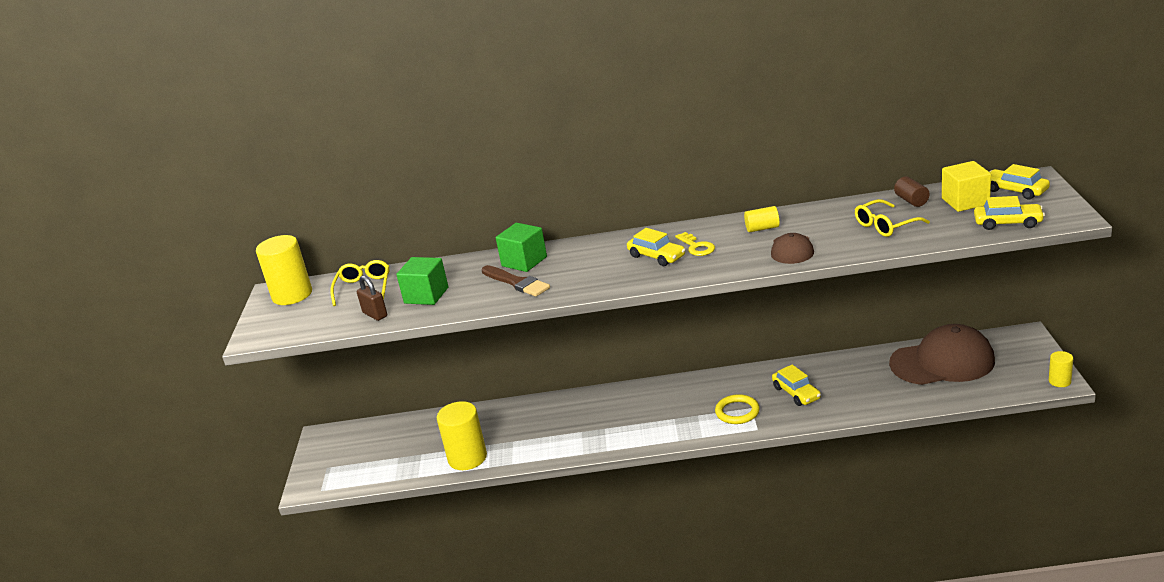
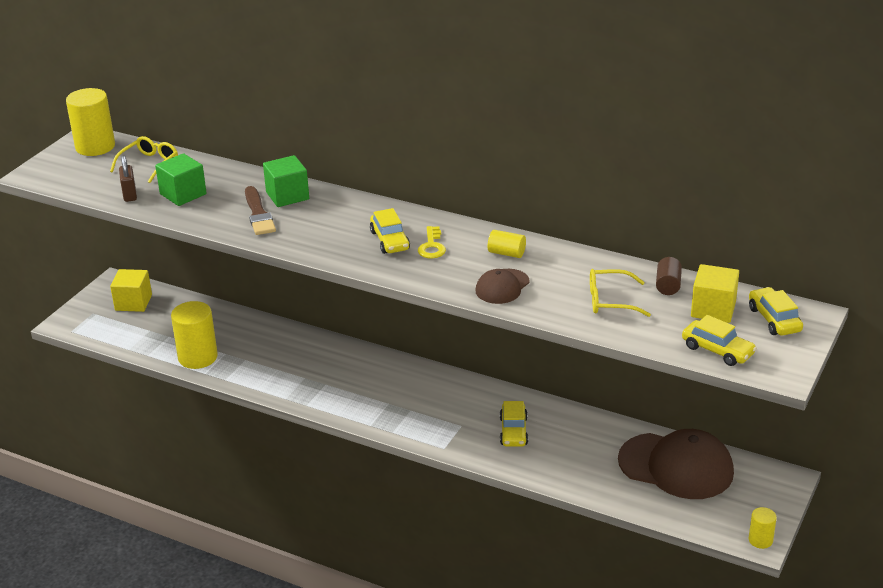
camera: 25 degrees right, 5 degrees up
yellow ring [715,394,760,424] -> none
none -> yellow cube [110,269,152,312]

